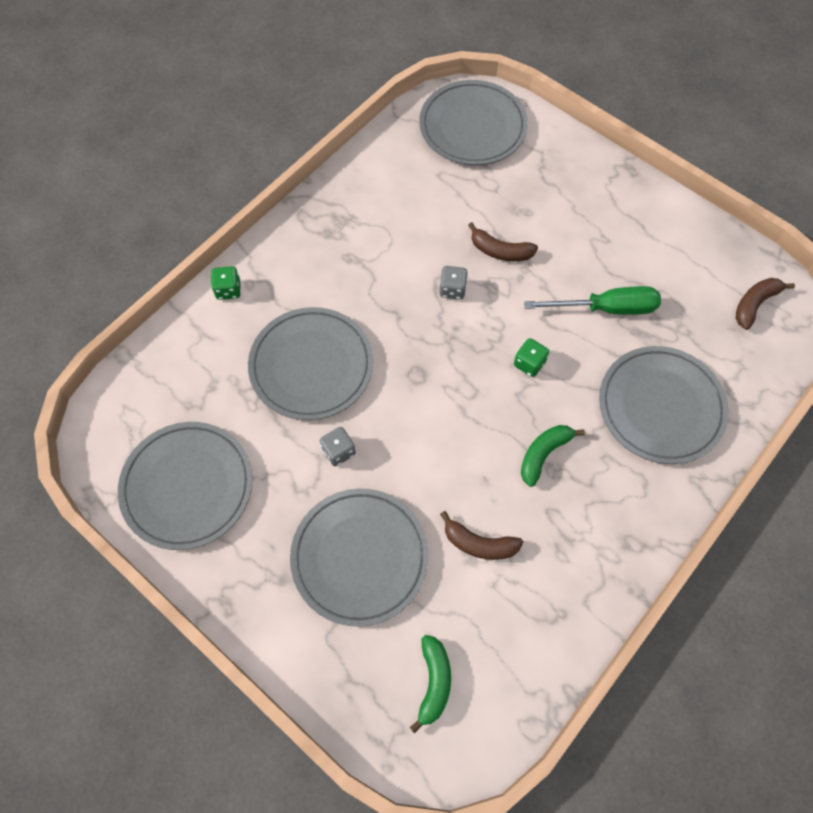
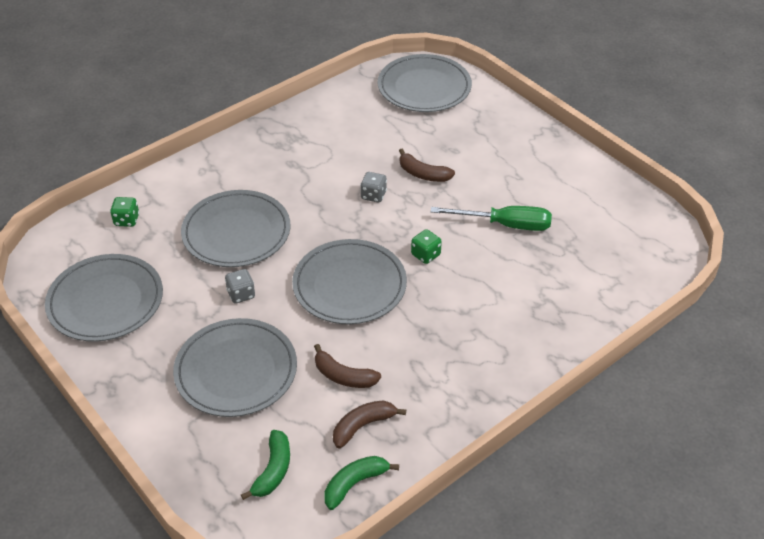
camera: 10 degrees right, 20 degrees down
green dice [211,266,241,300] -> green dice moved to [110,197,139,227]
green banana [521,425,585,487] -> green banana moved to [325,456,399,510]
grey plate [599,346,729,464] -> grey plate moved to [292,239,407,324]
brown banana [736,278,795,330] -> brown banana moved to [333,400,406,448]

